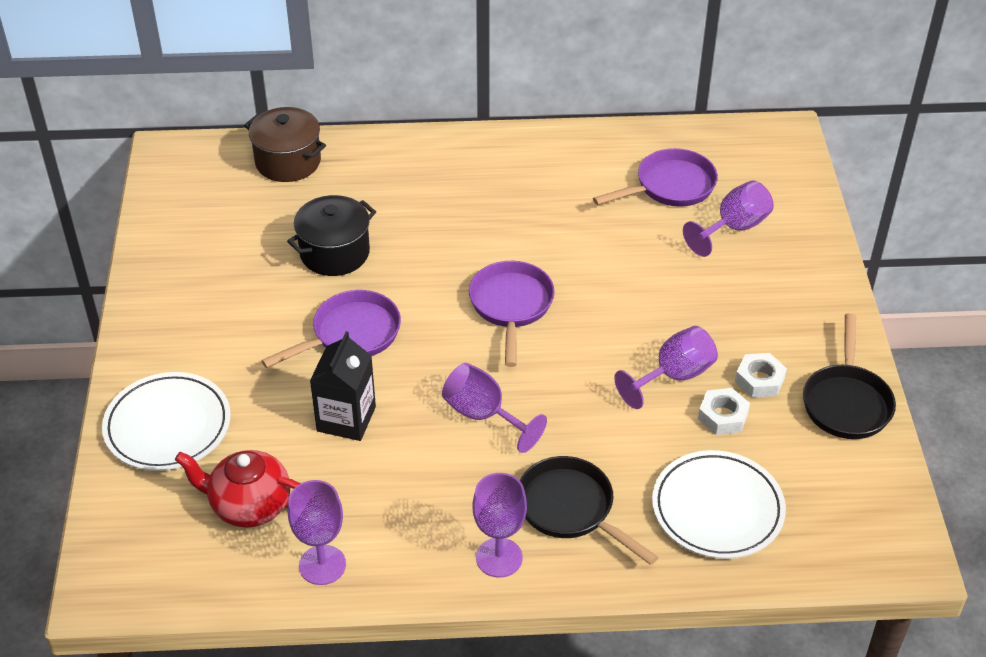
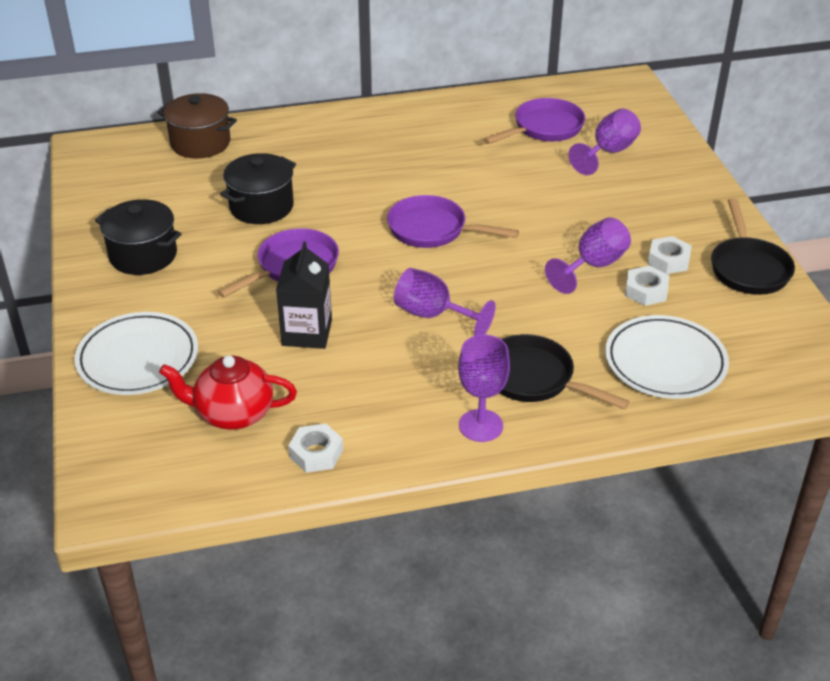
camera: 10 degrees left, 5 degrees down
purple goblet [288,480,346,585] -> white nut [288,424,343,473]
purple pan [469,261,555,367] -> purple pan turned 60 degrees counterclockwise [387,195,519,248]
none -> black pot [95,199,182,275]

